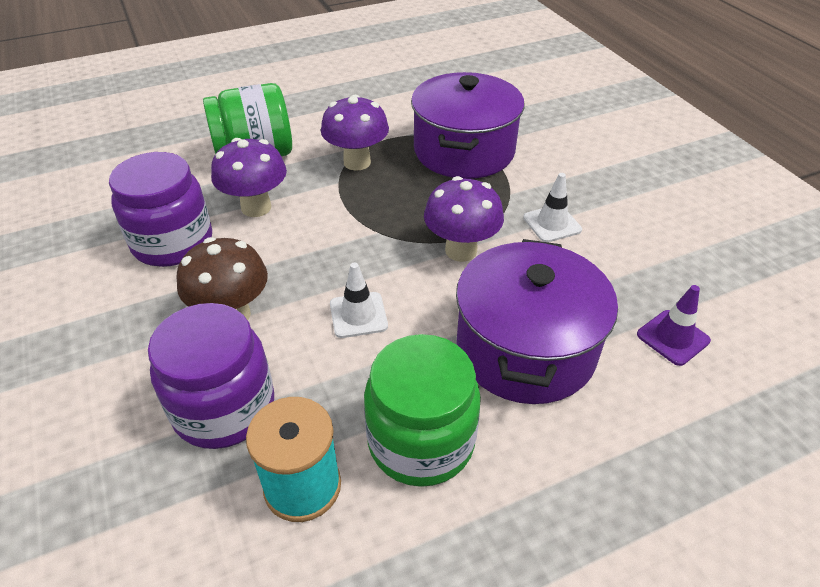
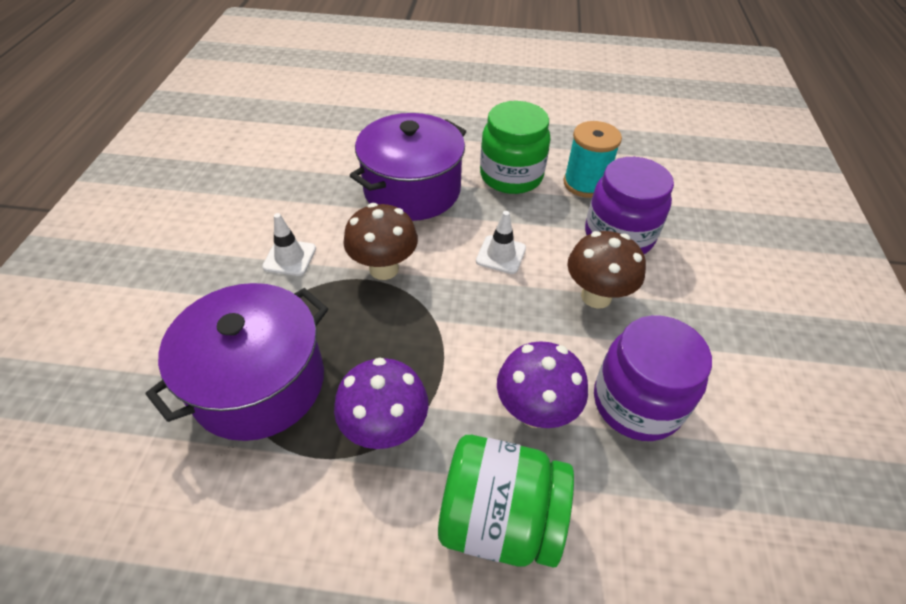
camera: 150 degrees left, 5 degrees up
purple mushroom [424,176,504,262] -> brown mushroom [343,203,418,280]
purple traffic cone [637,285,711,366] -> none

